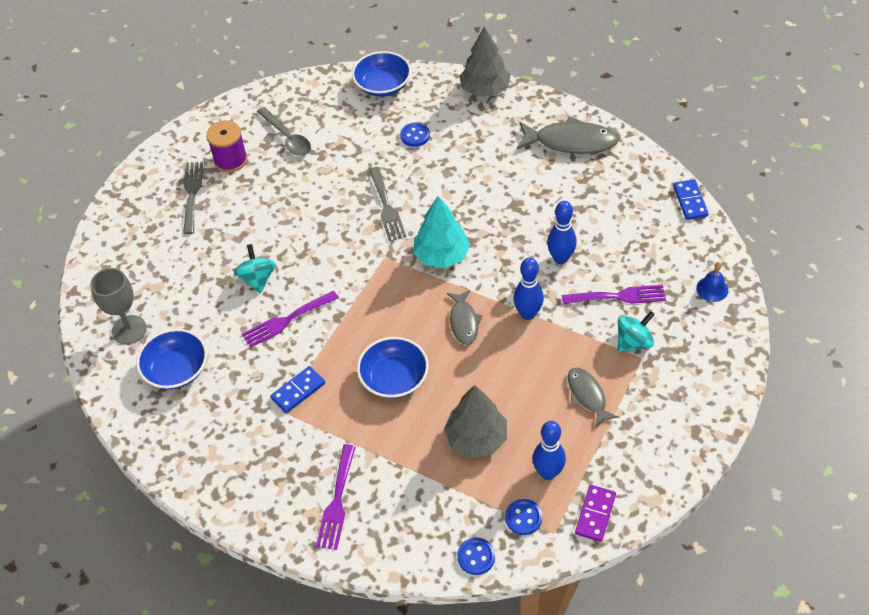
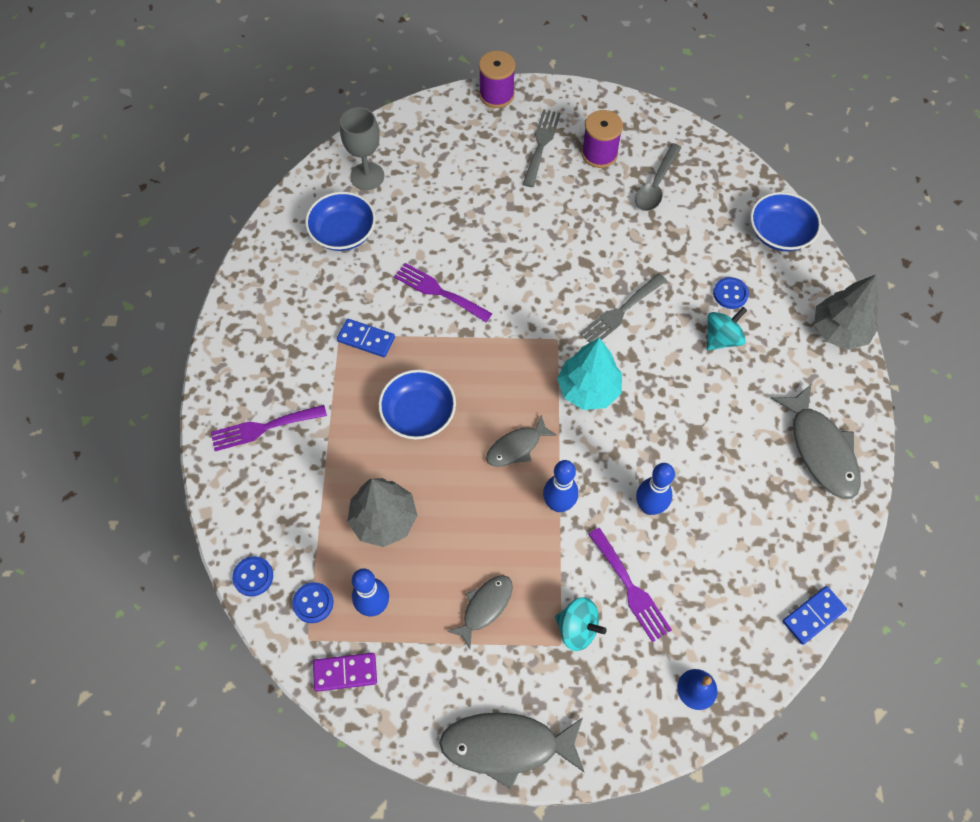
camera: 60 degrees right, 10 degrees up
grey fork [183,161,203,234] -> grey fork turned 45 degrees counterclockwise [523,109,561,187]
turquoise spinning top [234,244,276,294] -> turquoise spinning top moved to [707,307,747,350]
none -> grey fish [439,712,585,790]
none -> purple spool [479,51,515,108]

